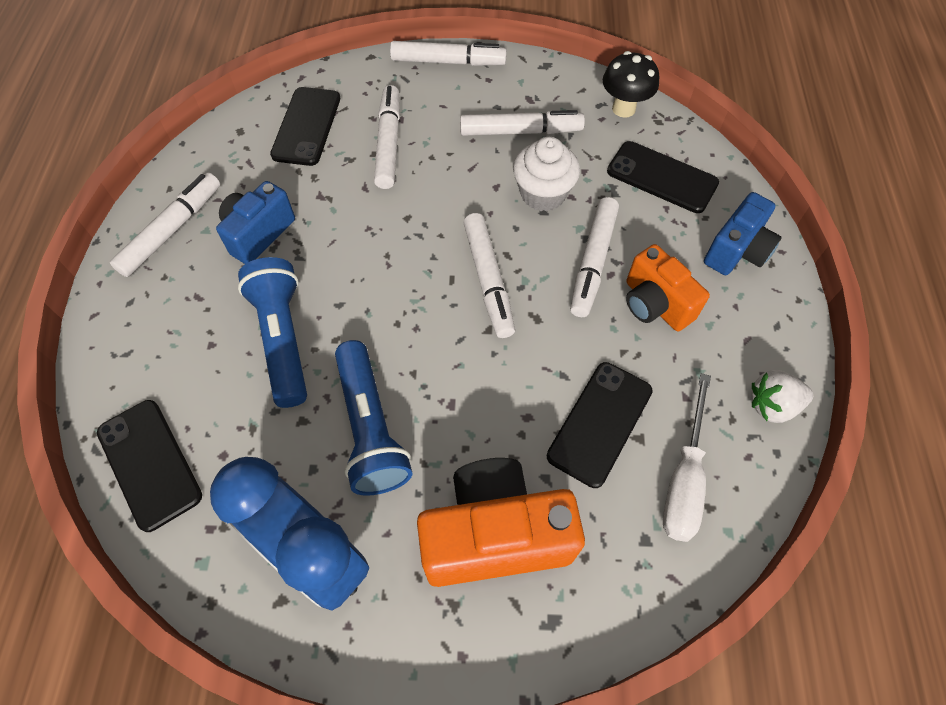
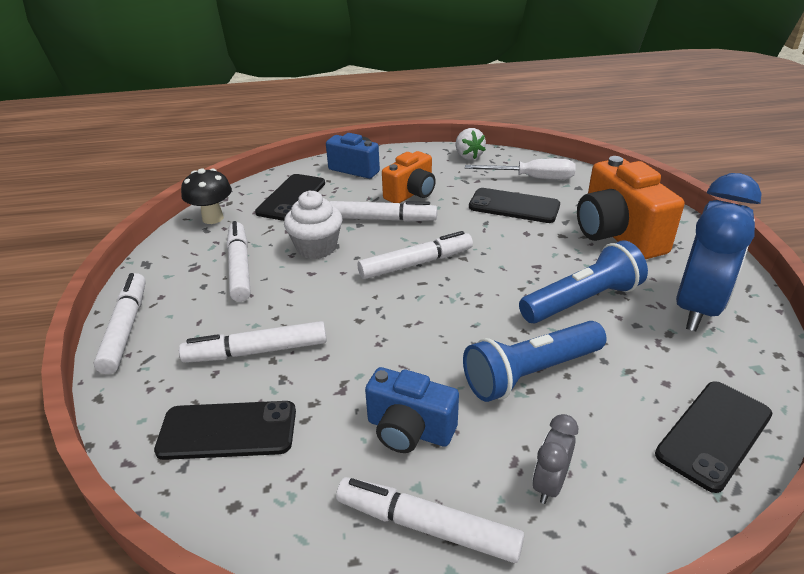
camera: 100 degrees left, 25 degrees down
none -> grey clock [532,414,578,504]

